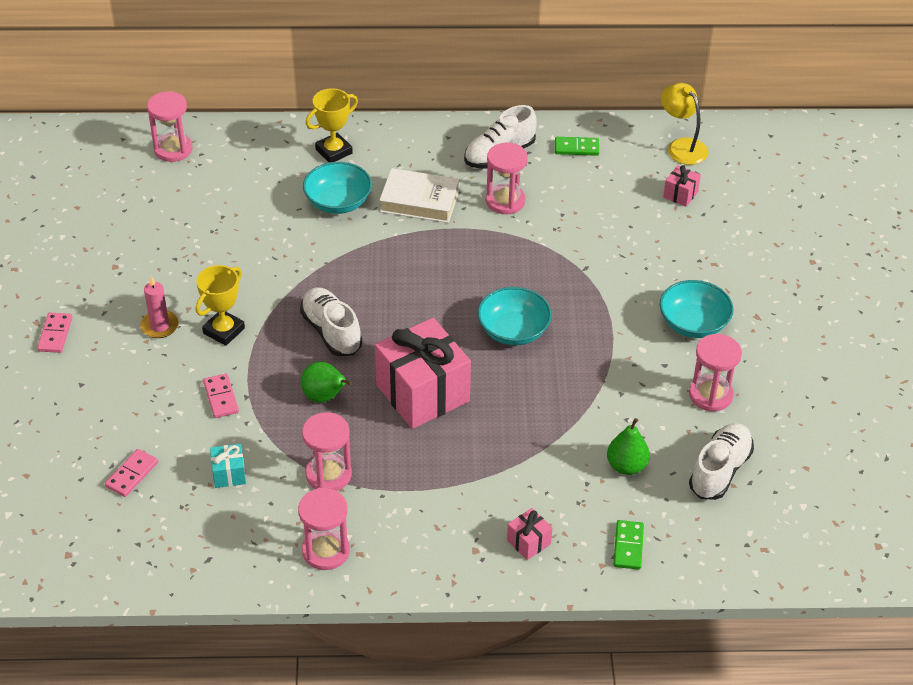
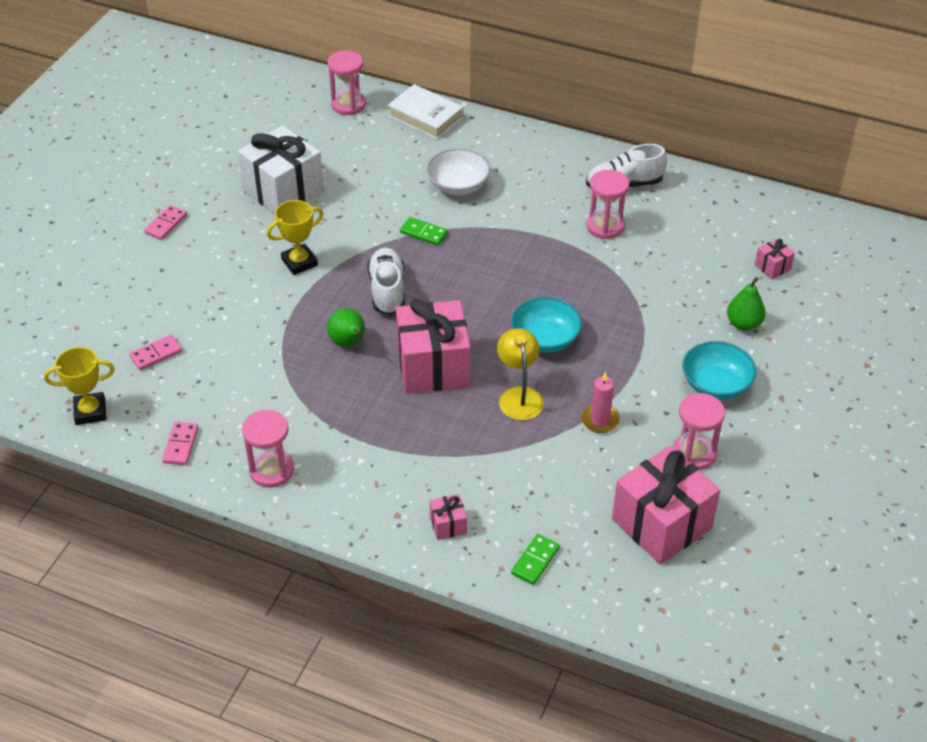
camera: 25 degrees right, 0 degrees up
pink candle [140,276,179,338] -> pink candle moved to [581,371,620,433]
pink domino [203,373,239,418] -> pink domino moved to [162,422,199,465]
turquoise gift [210,444,246,488] -> none
pink hourglass [302,412,352,491] -> none
turquoise bowl [303,162,372,214] -> white bowl [426,148,490,195]
yellow trophy [306,88,358,162] -> yellow trophy moved to [44,347,115,425]
white book [379,168,460,223] -> white book moved to [388,84,463,140]
green domino [555,137,599,156] -> green domino moved to [400,217,448,246]
green pear [607,418,650,475] -> green pear moved to [727,277,766,331]
yellow lamp [661,83,708,165] -> yellow lamp moved to [497,328,544,420]
white shoe [689,423,754,500] -> pink gift [612,446,720,564]
none -> white gift [238,126,324,214]

